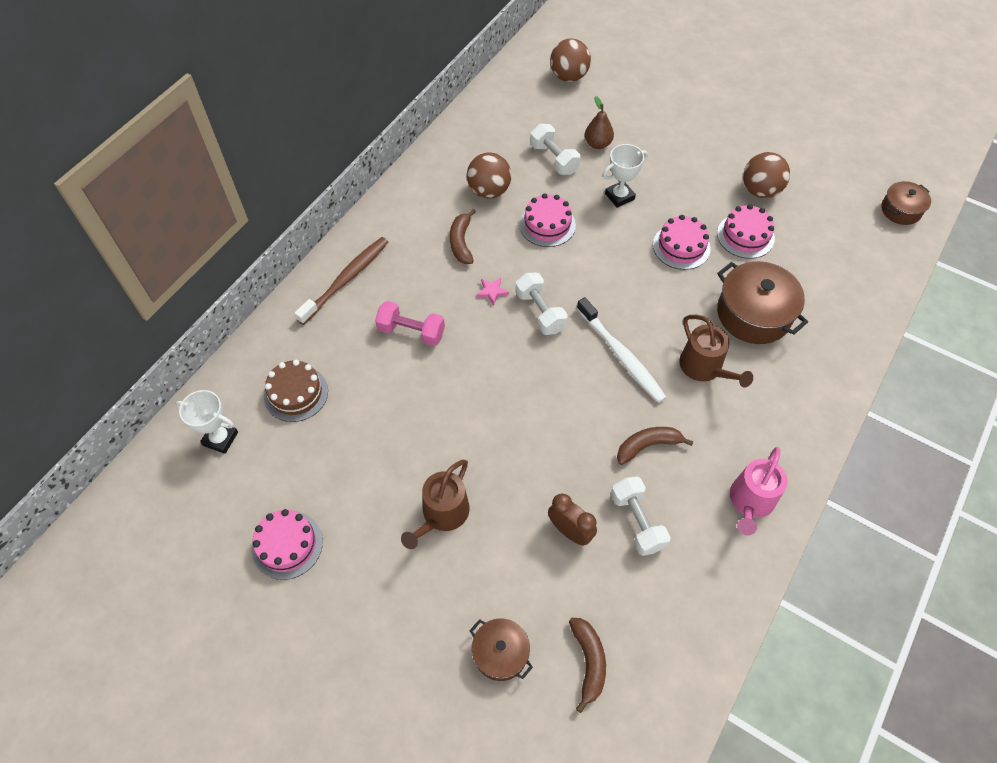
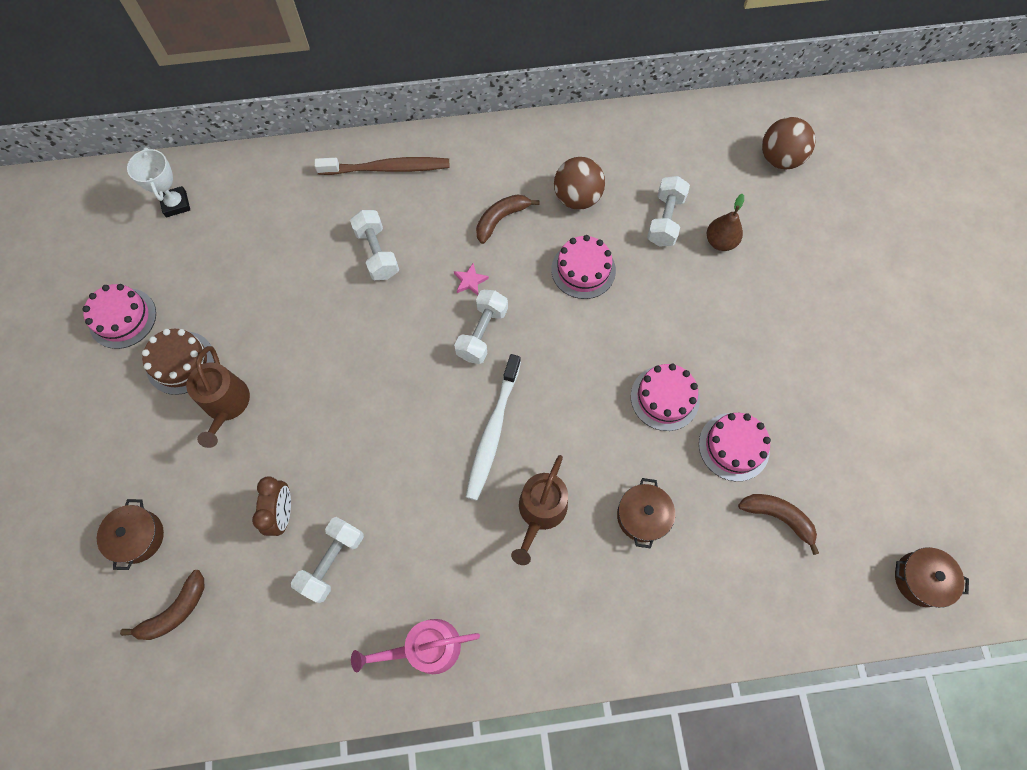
camera: 50 degrees right, 10 degrees up
brown cake [264,360,328,422] -> brown cake moved to [142,329,214,395]
pink dumbbell [375,301,445,346] -> white dumbbell [350,210,399,280]
brown watering can [401,460,470,549] -> brown watering can turned 90 degrees counterclockwise [186,346,250,448]
white trophy [603,144,648,208] -> none
brown banana [617,427,694,465] -> brown banana moved to [738,494,819,555]
brown pot [717,261,808,344] -> brown pot [617,478,675,549], size x0.58
brown ball [743,152,790,198] -> none

